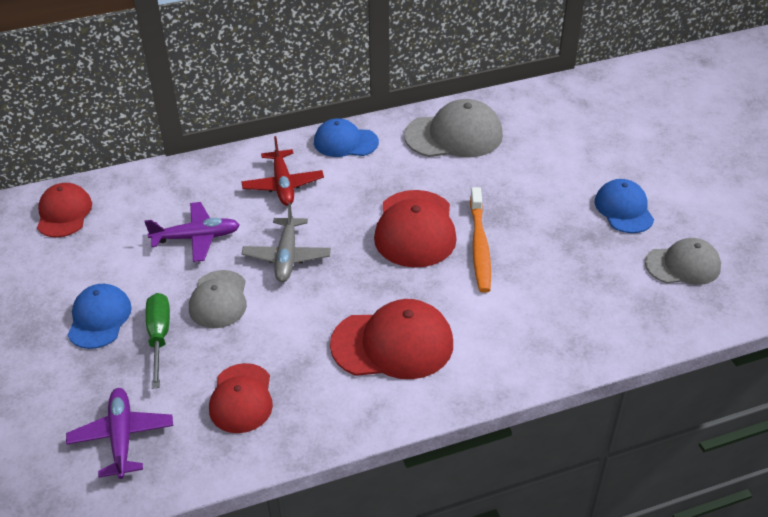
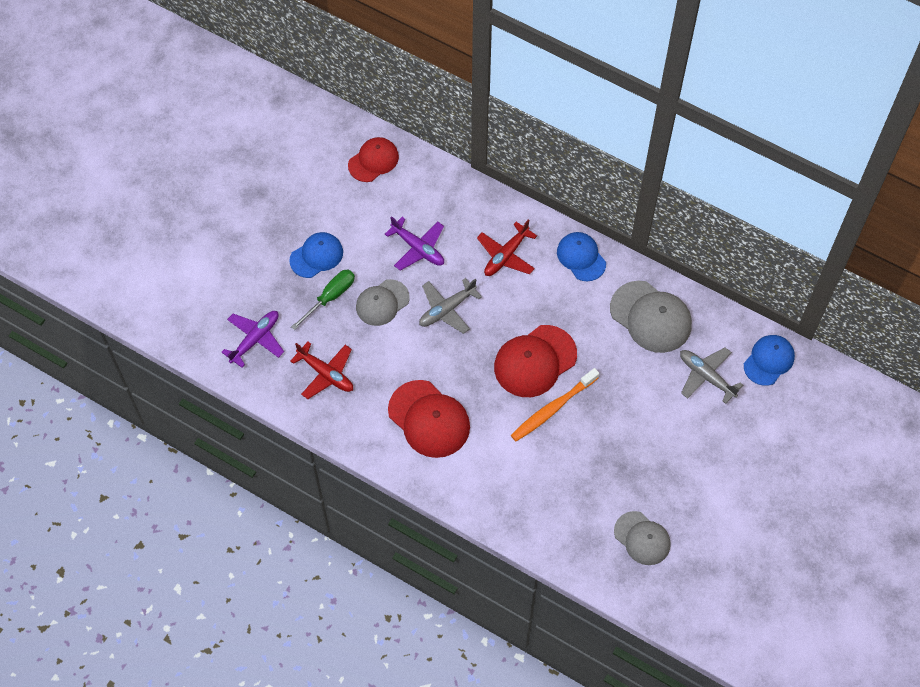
camera: 50 degrees right, 20 degrees up
red cap [209,363,273,433] -> red plane [290,342,353,399]
blue cap [595,179,654,233] -> blue cap moved to [744,335,795,386]
none -> grey plane [680,347,743,404]

